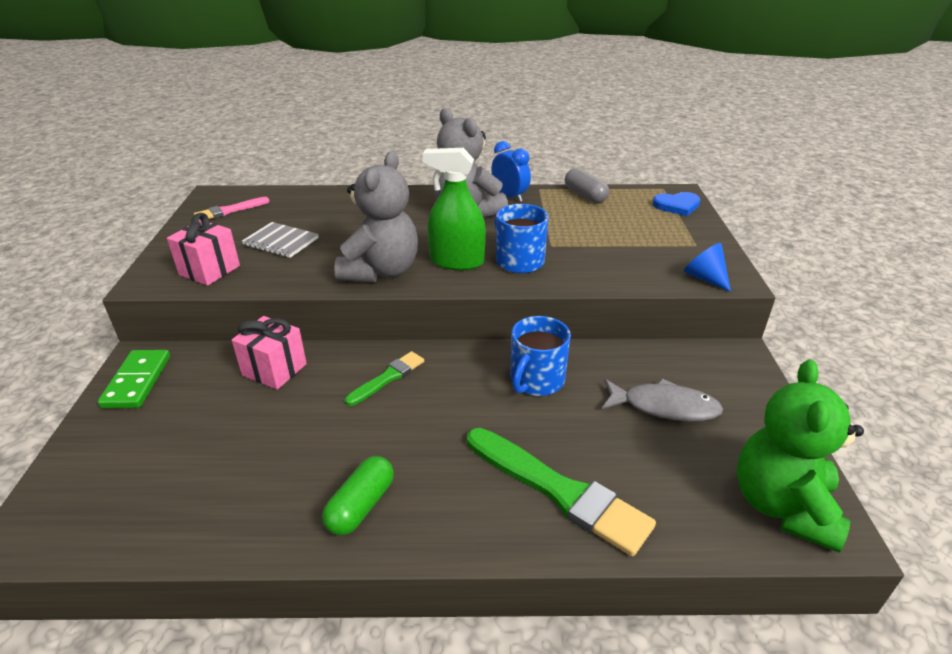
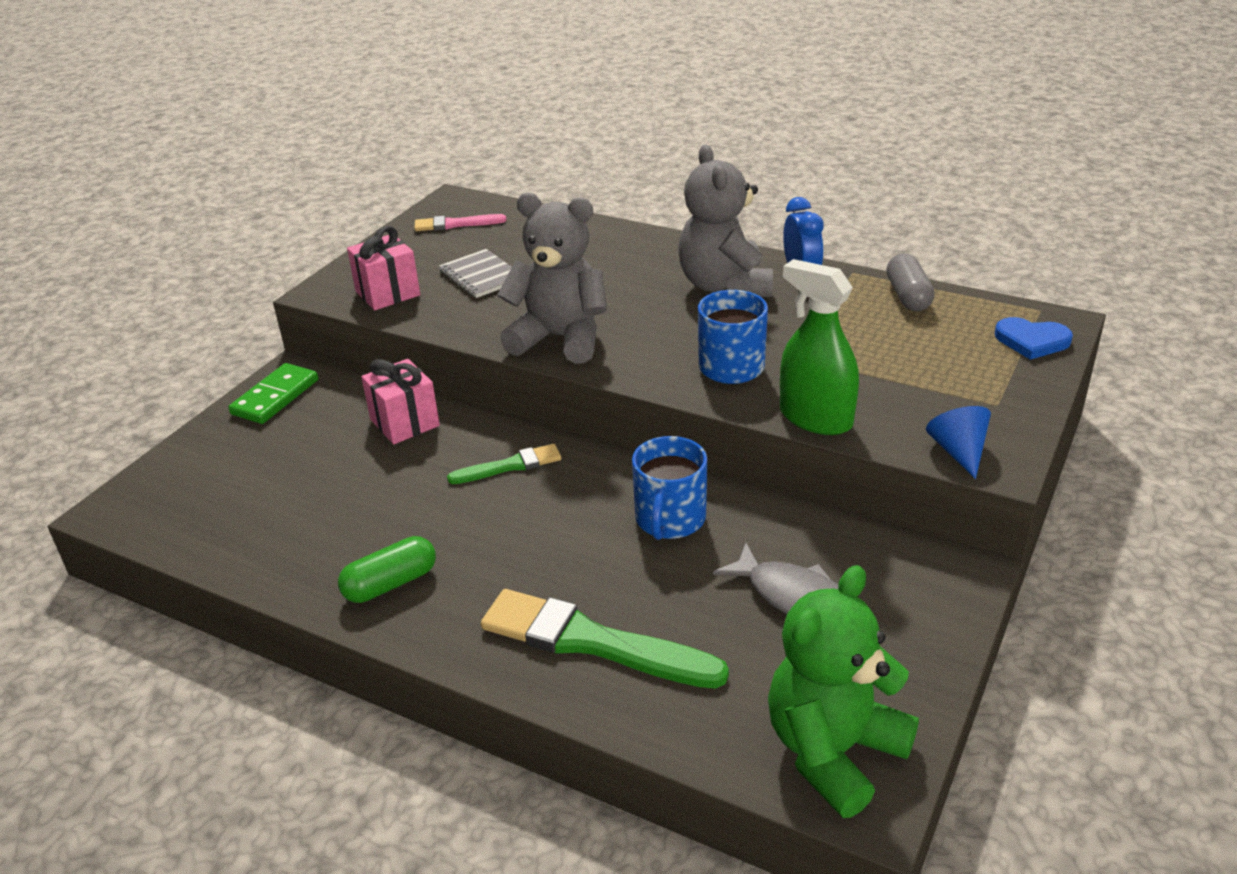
camera: 30 degrees right, 0 degrees up
grey teddy bear [334,151,418,282] -> grey teddy bear turned 120 degrees counterclockwise [497,193,607,364]
green spray bottle [423,148,486,270] -> green spray bottle moved to [780,259,859,435]
green brush [467,428,656,556] -> green brush turned 135 degrees clockwise [481,589,729,689]
blue mug [510,316,571,396] -> blue mug turned 45 degrees counterclockwise [632,436,707,540]

